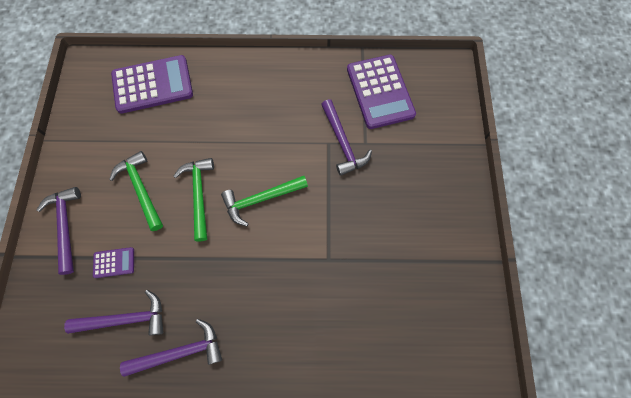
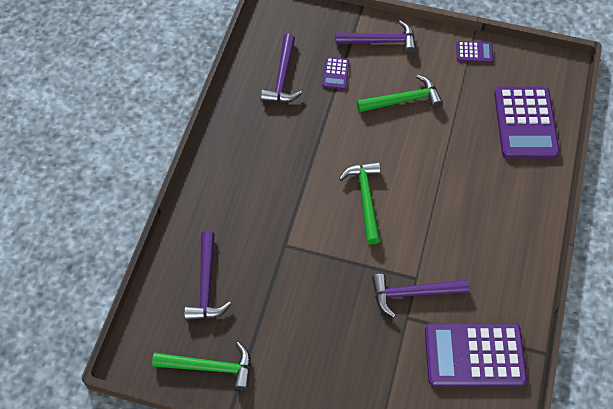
camera: 105 degrees right, 10 degrees down
purple hammer [120,319,222,377] -> purple hammer moved to [184,231,231,320]
green hammer [173,158,214,241] -> green hammer moved to [152,342,251,391]
none -> purple calculator [456,41,493,62]

